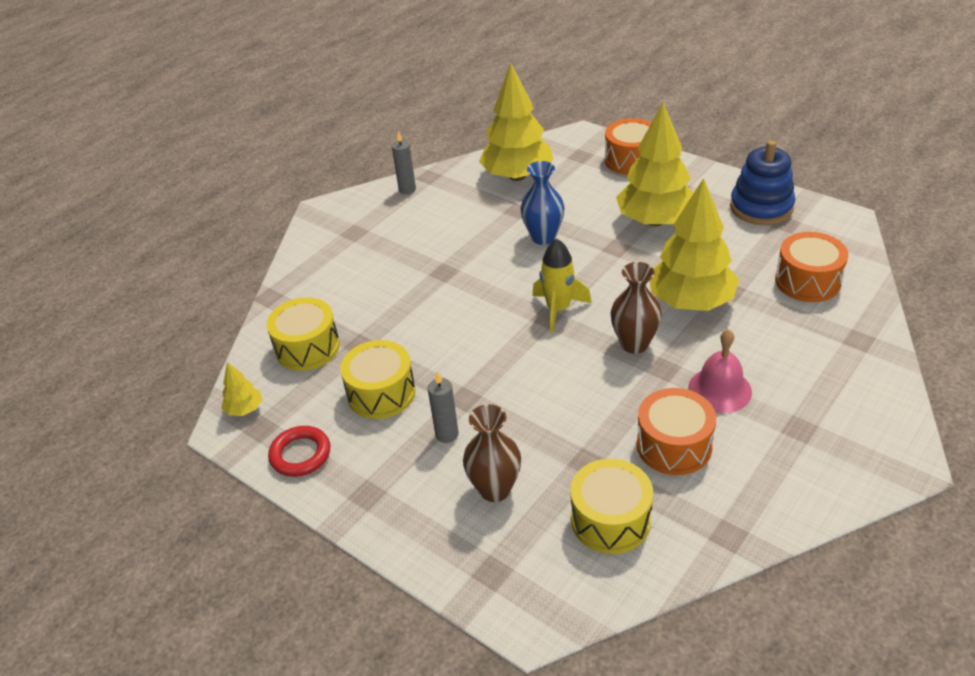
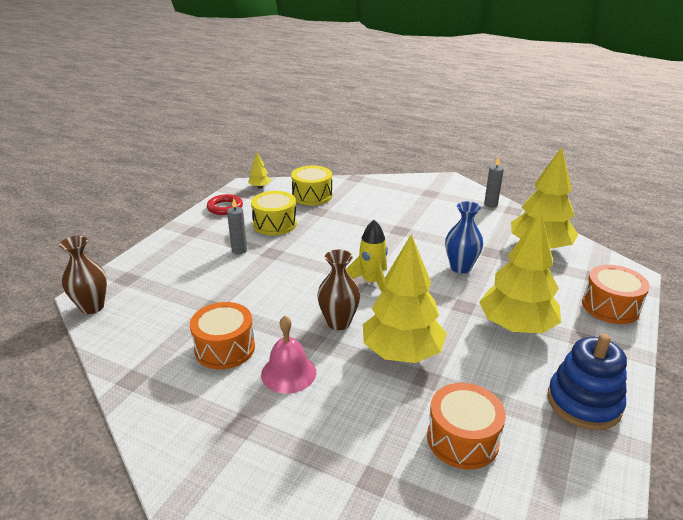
camera: 75 degrees right, 10 degrees down
brown vase [463,404,521,502] -> brown vase moved to [59,236,107,314]
yellow drum [570,459,653,554] -> none

